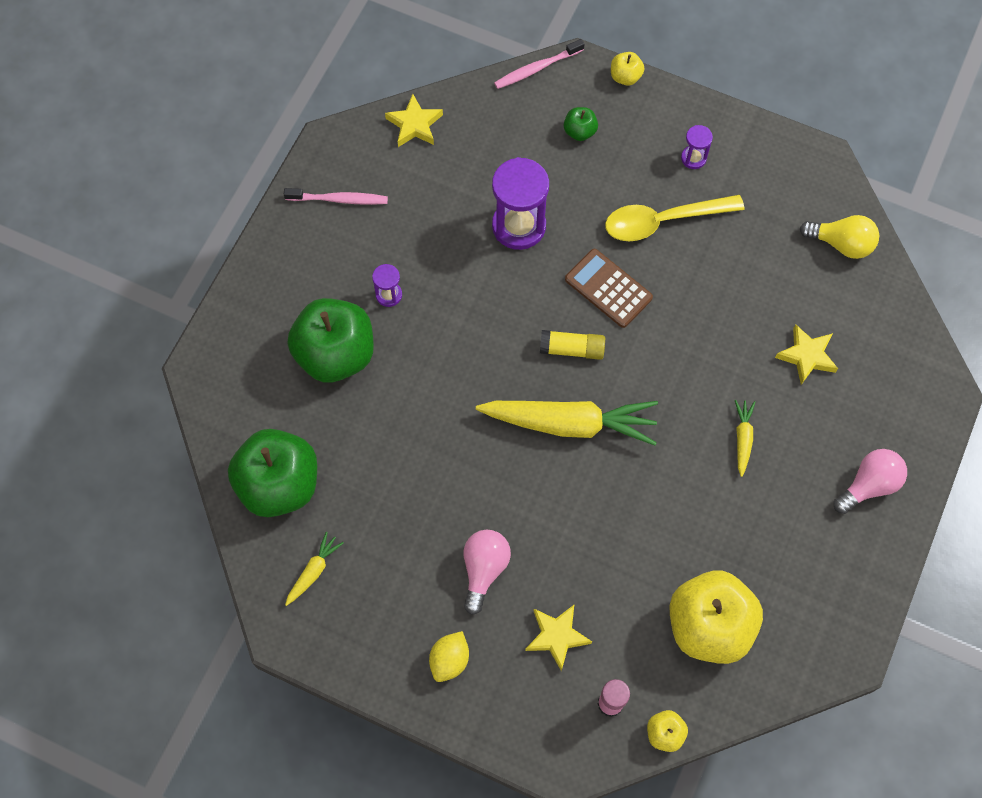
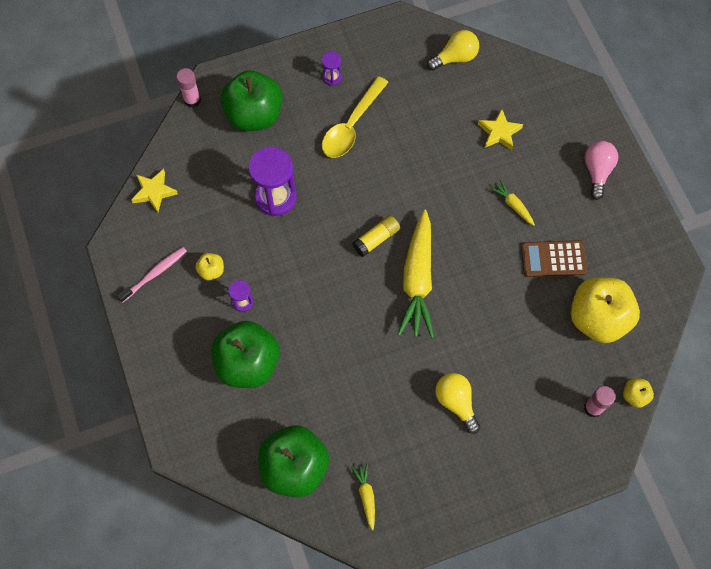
camera: 45 degrees left, 0 degrees up
yellow lemon [429,631,469,682] -> none
pink light bulb [463,530,511,615] -> yellow light bulb [435,373,480,434]
yellow carrot [476,401,658,446] -> yellow carrot turned 135 degrees clockwise [398,210,434,338]
pink toothbrush [494,39,584,89] -> pink glue stick [176,68,201,108]
yellow star [525,605,592,671] -> none
green apple [564,107,598,141] -> green apple [220,70,282,131], size x2.31
brown calculator [565,249,653,328] -> brown calculator moved to [521,240,587,277]
yellow apple [611,52,645,86] -> yellow apple moved to [195,253,224,280]

